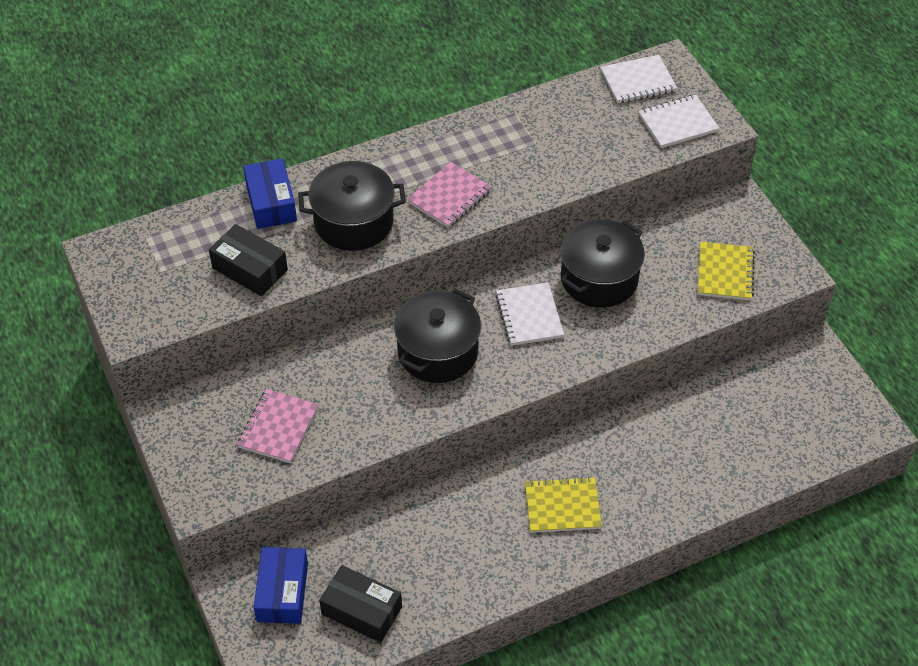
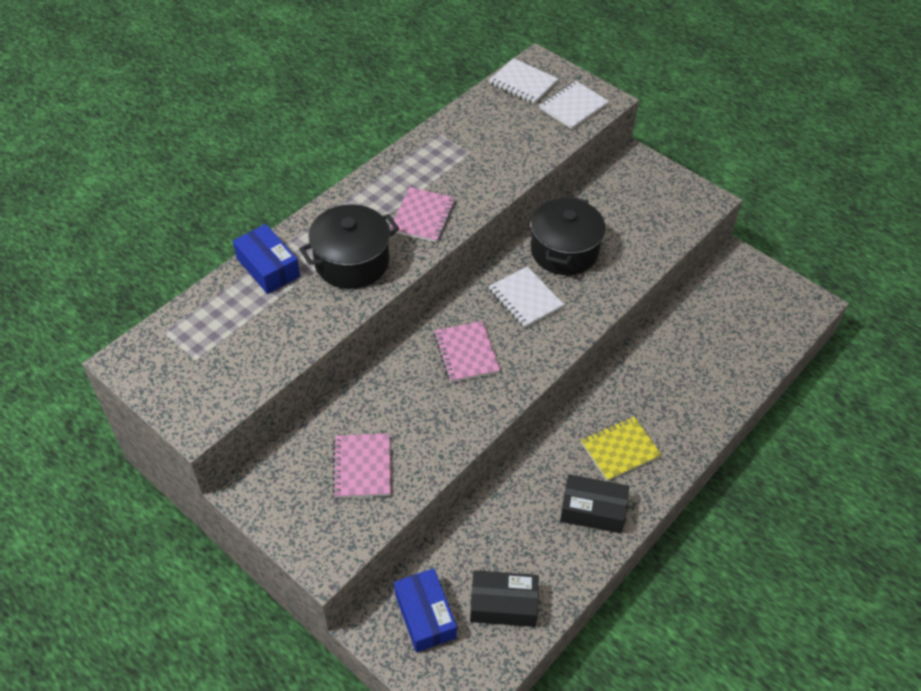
camera: 25 degrees left, 0 degrees up
black box [209,224,288,296] -> black box moved to [560,474,629,533]
black pot [394,288,481,383] -> pink notebook [434,321,500,382]
white notebook [600,55,677,104] -> white notebook turned 75 degrees clockwise [489,58,558,104]
yellow notebook [698,242,755,301] -> none

